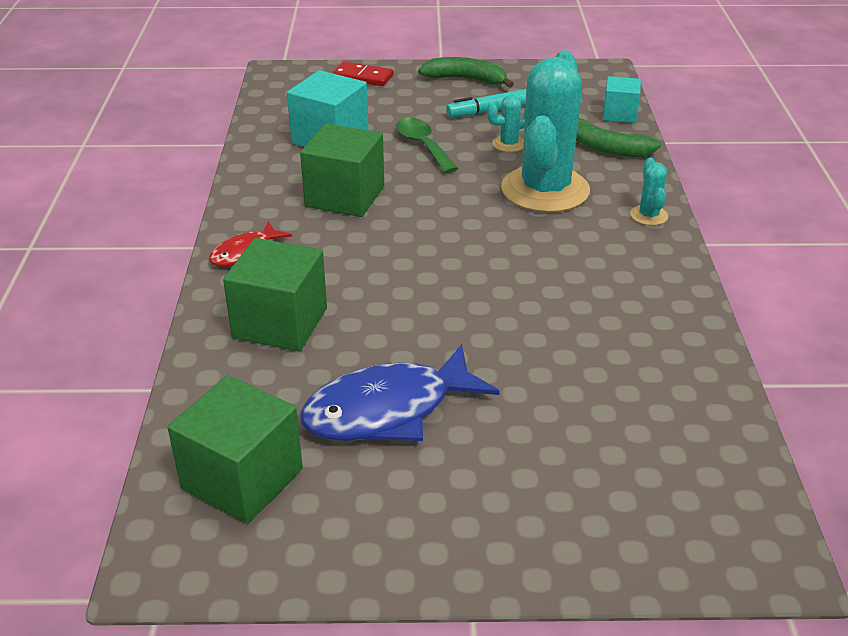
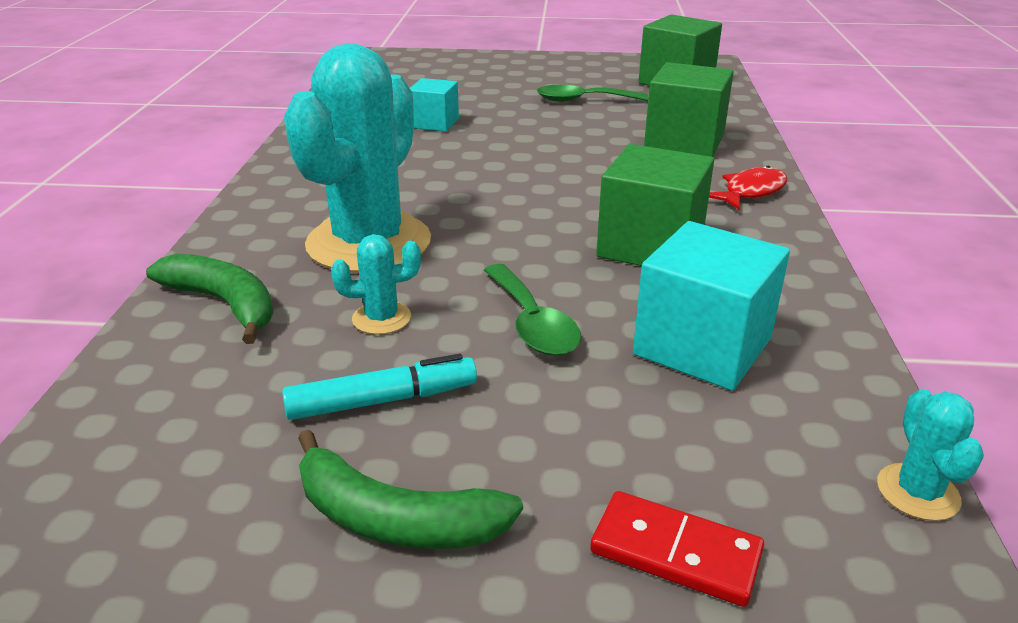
camera: 175 degrees left, 5 degrees down
blue fish [300,344,500,441] -> green spoon [537,85,648,102]
turquoise cube [603,76,641,123] -> turquoise cube moved to [410,78,459,132]
turquoise cactus [630,158,668,226] -> turquoise cactus moved to [877,389,984,521]

